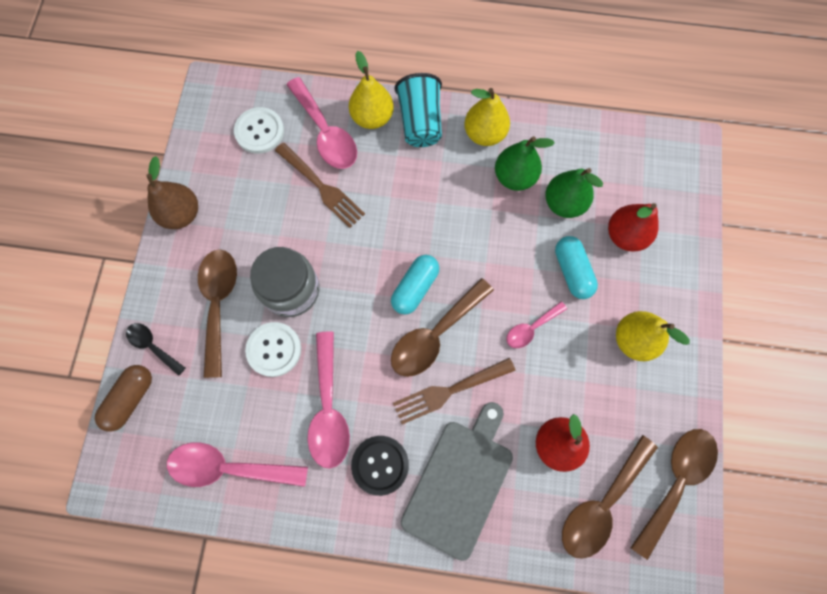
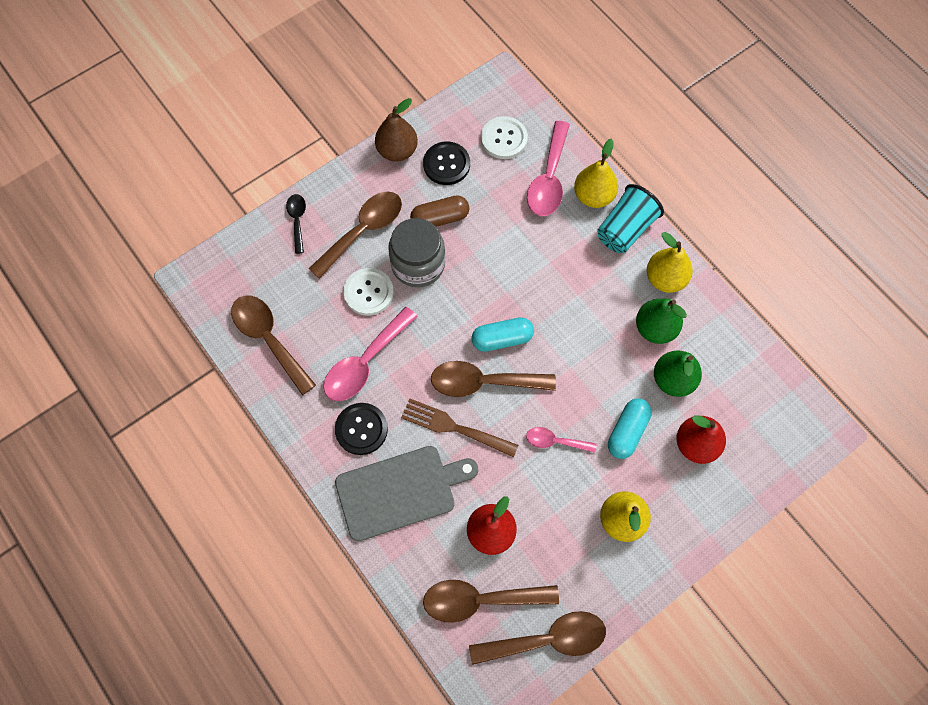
camera: 45 degrees right, 5 degrees down
brown capsule [95,365,152,432] -> brown capsule moved to [410,195,469,227]
pink spoon [167,442,308,487] -> brown spoon [231,295,316,395]
brown fork [275,143,365,228] -> none
none -> black button [423,142,470,185]

